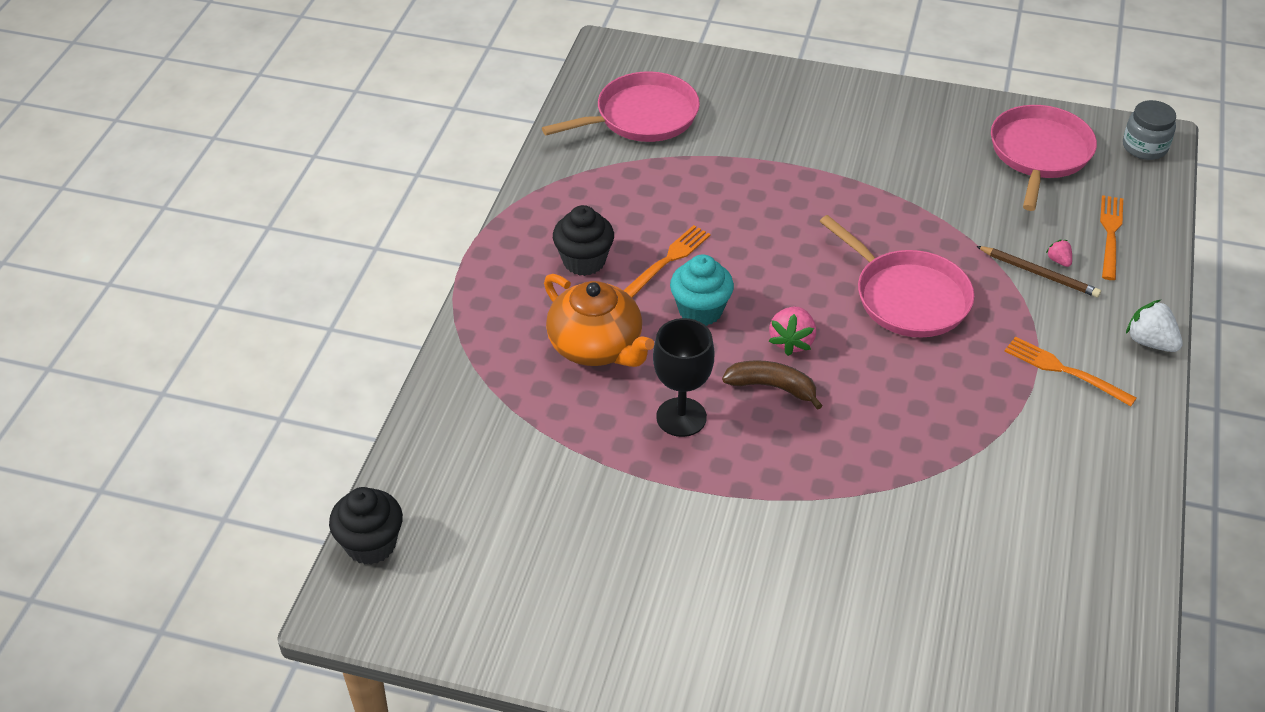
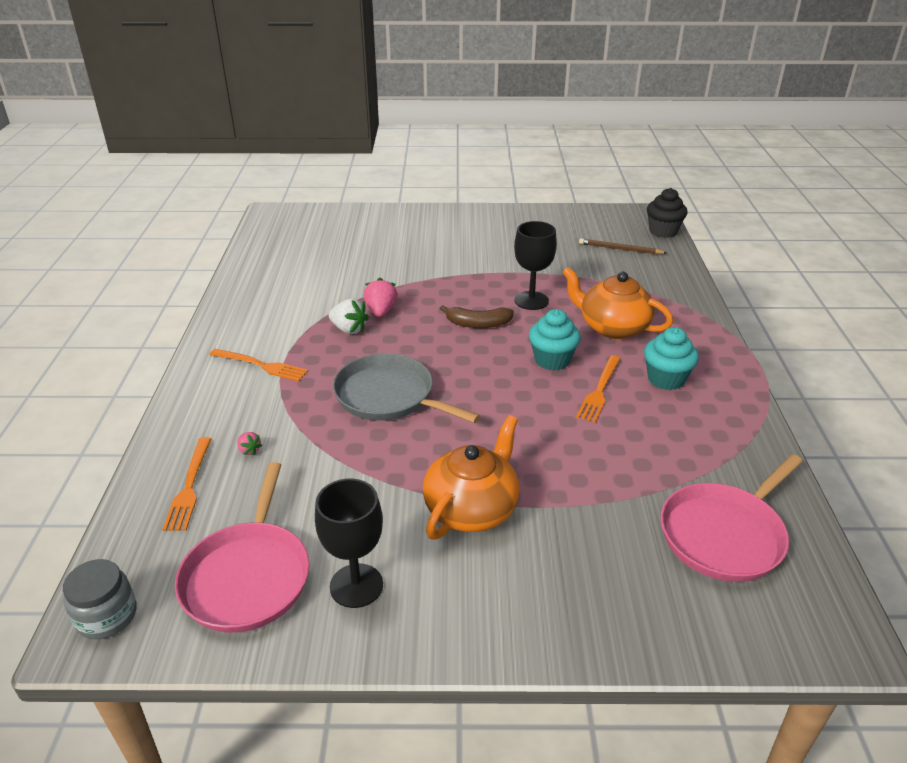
camera: 165 degrees right, 10 degrees down
black cupcake [553,205,614,276] -> turquoise cupcake [644,327,699,390]
pink strawberry [769,307,816,356] -> pink strawberry moved to [363,277,398,317]
pink pan [819,215,975,338] -> grey pan [333,353,480,423]
brown pencil [976,246,1101,297] -> brown pencil moved to [579,238,667,254]
white strawberry [1126,300,1183,352] -> white strawberry moved to [329,299,369,334]
none -> black goblet [315,479,383,608]
none -> orange teapot [423,415,520,539]

